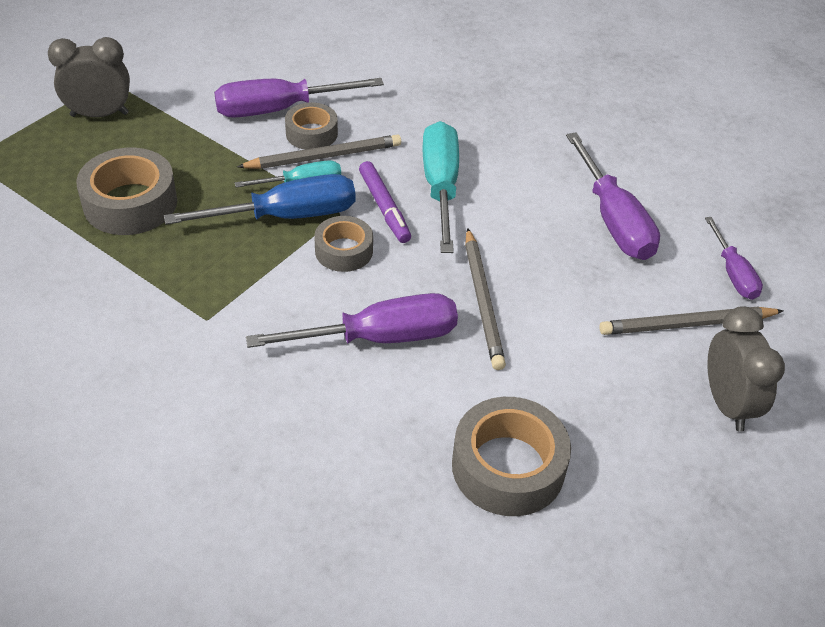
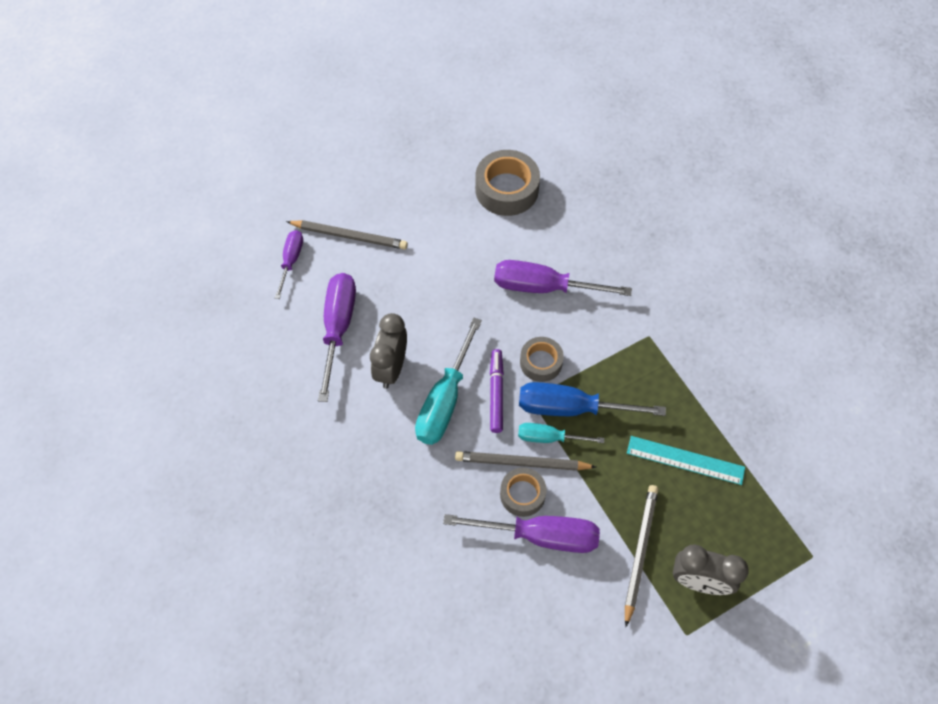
camera: 155 degrees left, 15 degrees up
grey tape [76,148,177,235] -> turquoise ruler [627,436,745,485]
grey pencil [465,228,506,370] -> grey pencil moved to [625,485,658,627]
grey clock [707,306,785,432] -> grey clock moved to [370,313,407,389]

